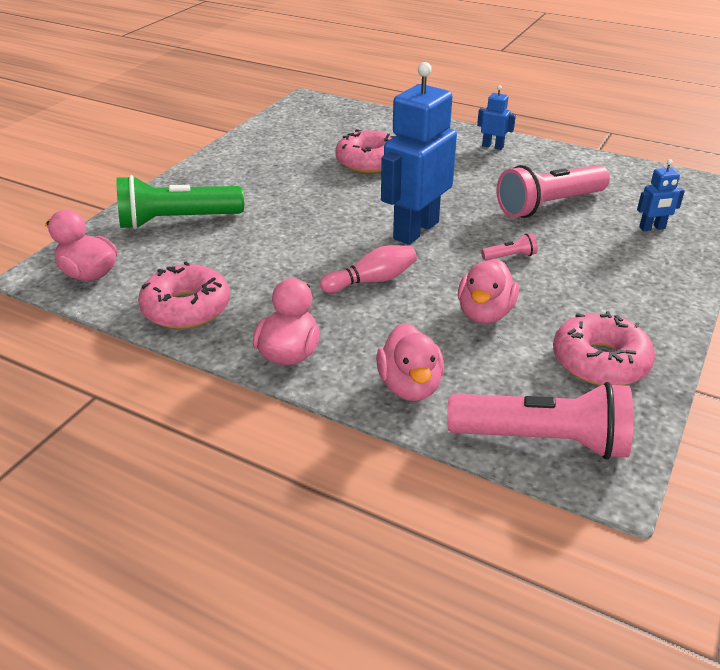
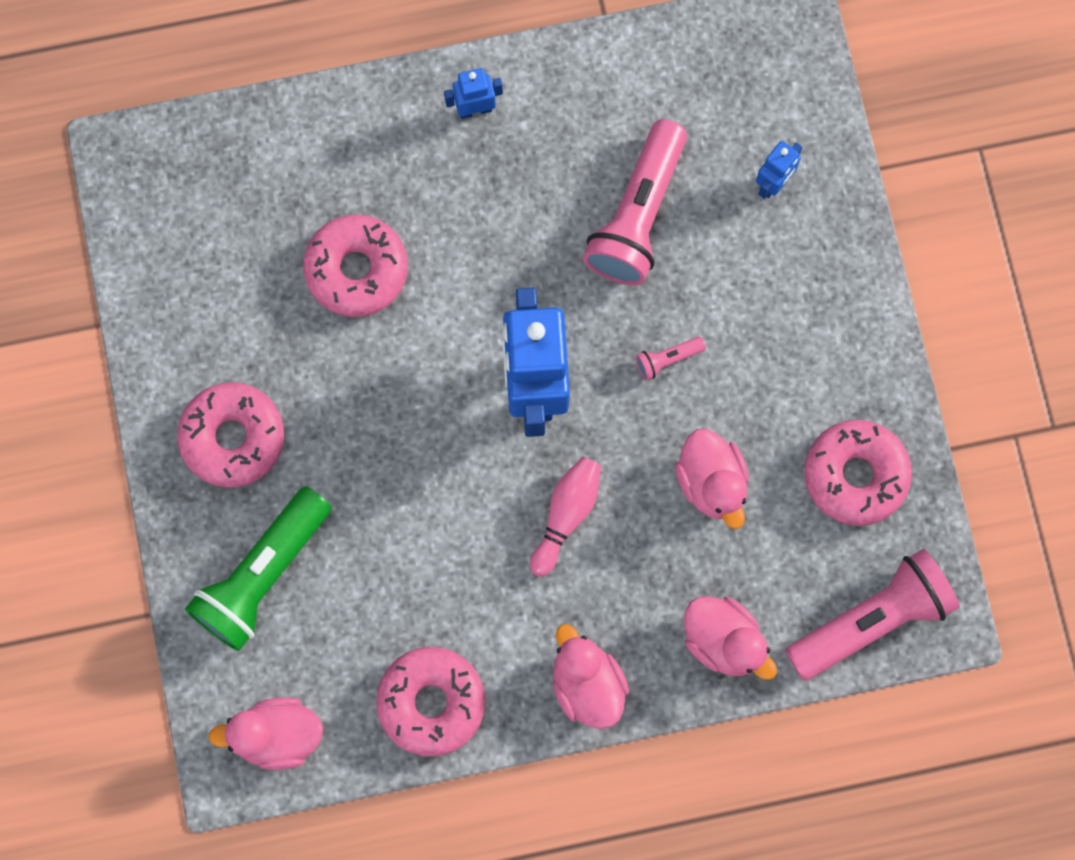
camera: 40 degrees left, 40 degrees up
pink flashlight [481,233,538,260] -> pink flashlight turned 150 degrees counterclockwise [635,337,706,380]
none -> pink donut [177,382,284,488]

